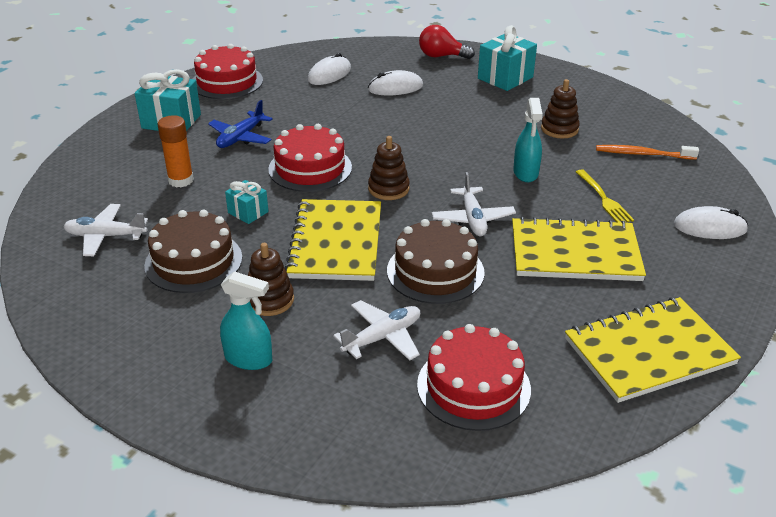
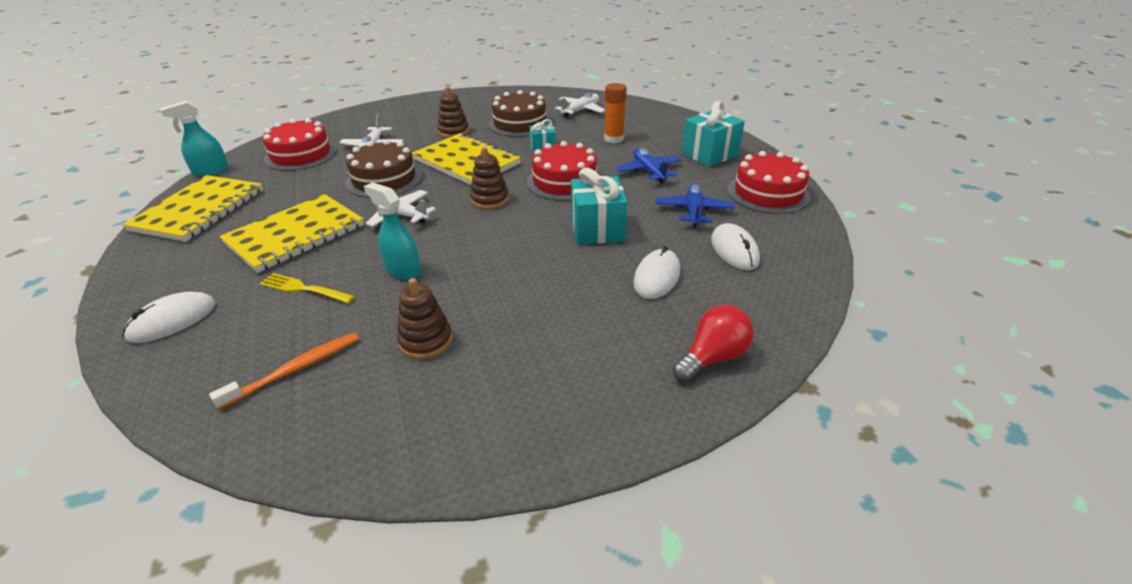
camera: 130 degrees right, 0 degrees up
turquoise spray bottle [220,271,272,370] -> turquoise spray bottle moved to [160,101,229,177]
turquoise gift [478,25,537,91] -> turquoise gift moved to [571,167,627,245]
none -> blue plane [656,183,735,227]

